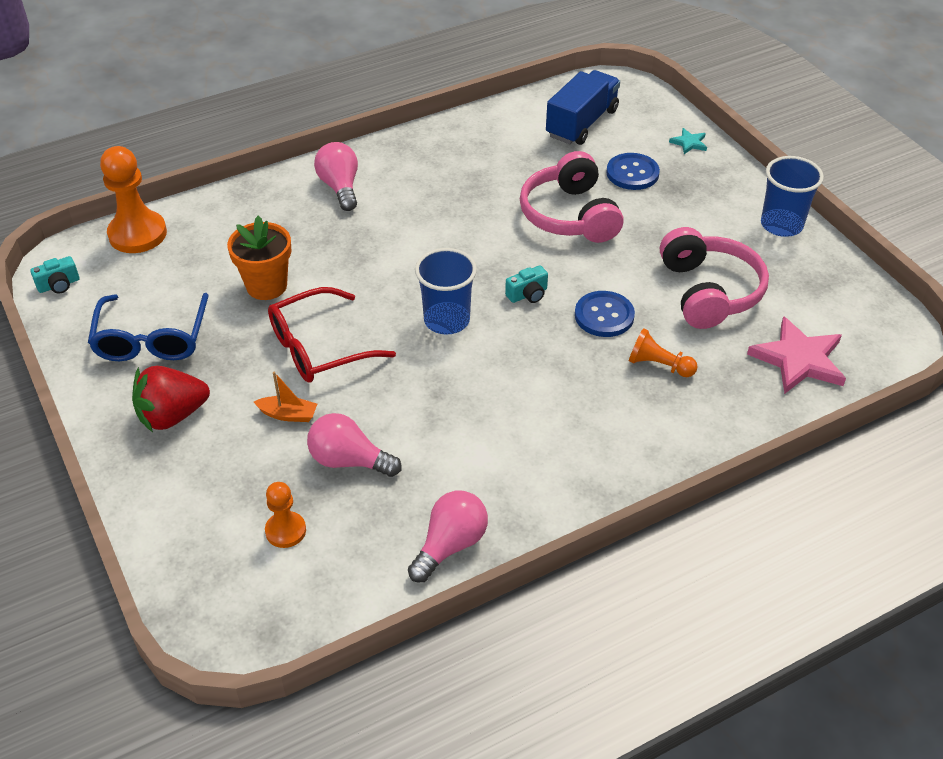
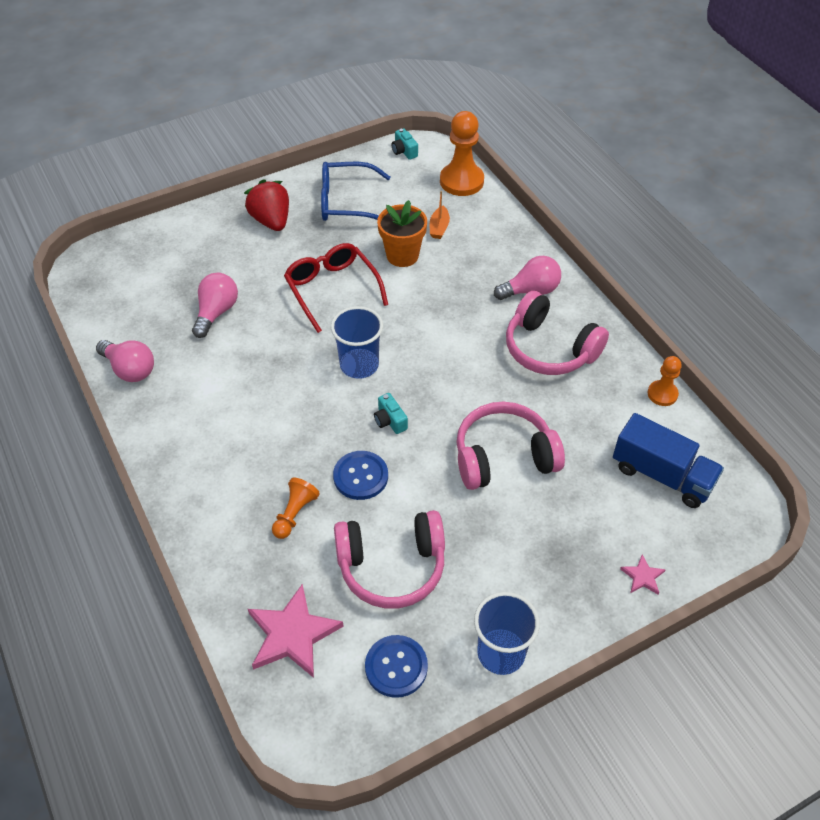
camera: 90 degrees right, 5 degrees up
orange boat [254,372,317,422] -> orange boat moved to [430,191,450,239]
orange pawn [265,482,306,548] -> orange pawn moved to [647,356,682,406]
blue button [606,153,660,190] -> blue button moved to [365,635,428,698]
turquoise star [669,128,707,154] -> pink star [620,555,666,595]
none -> pink headphones [506,291,609,375]

